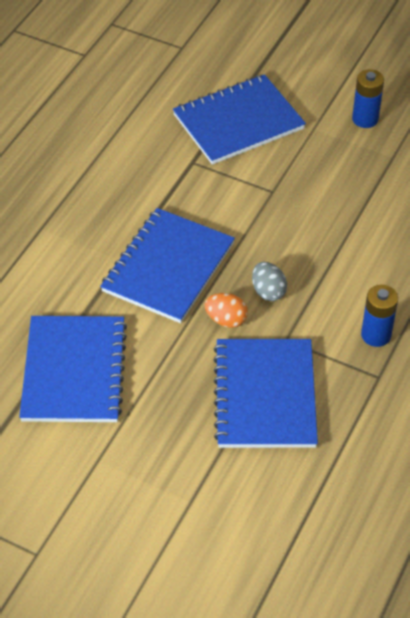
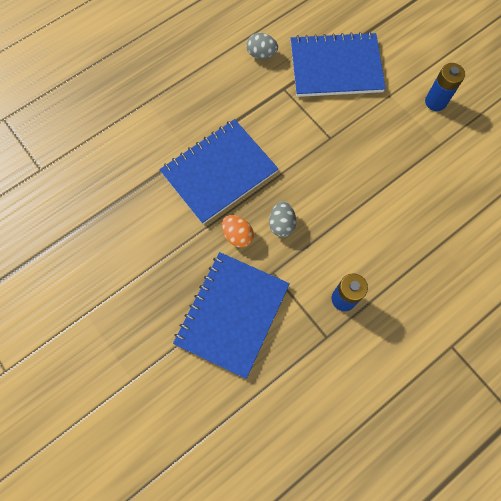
camera: 25 degrees right, 20 degrees up
blue notebook [19,316,127,422] -> none
none -> grey egg [246,33,278,59]

